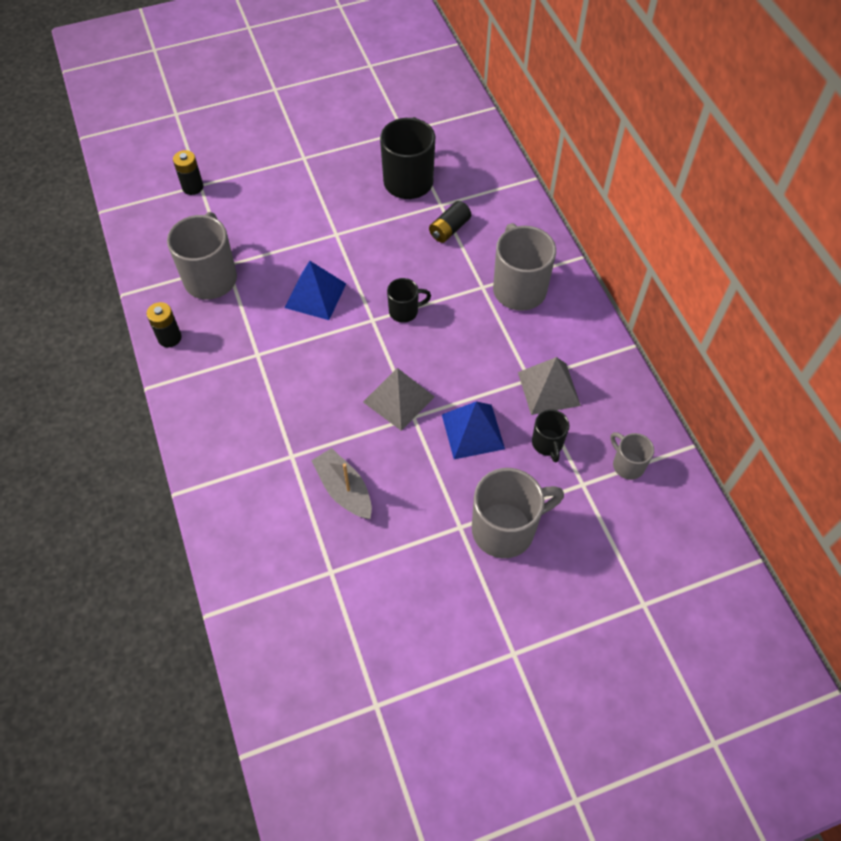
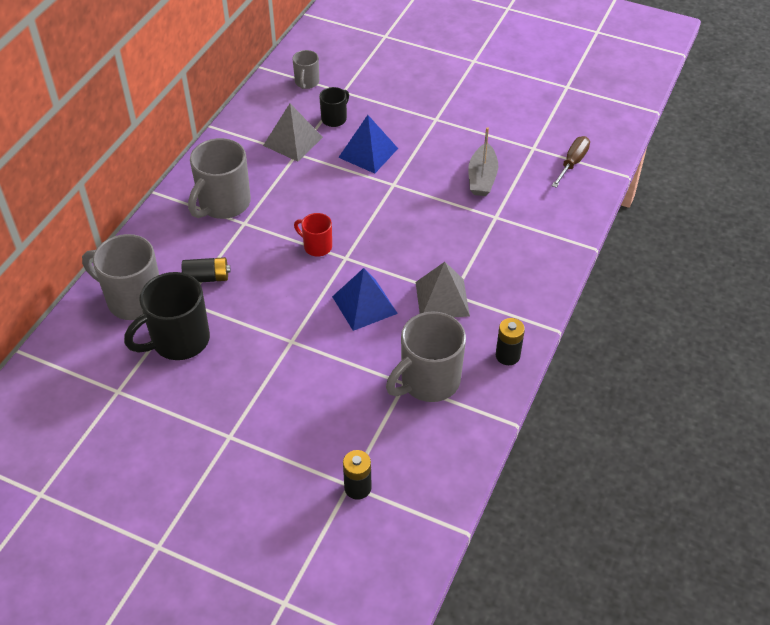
camera: 135 degrees left, 10 degrees down
grey pyramid [363,368,435,431] -> grey pyramid moved to [415,262,470,317]
black mug [387,278,431,323] -> red mug [294,213,332,257]
grey mug [472,468,564,558] -> grey mug moved to [82,234,159,320]
none -> brown screwdriver [552,136,590,188]

